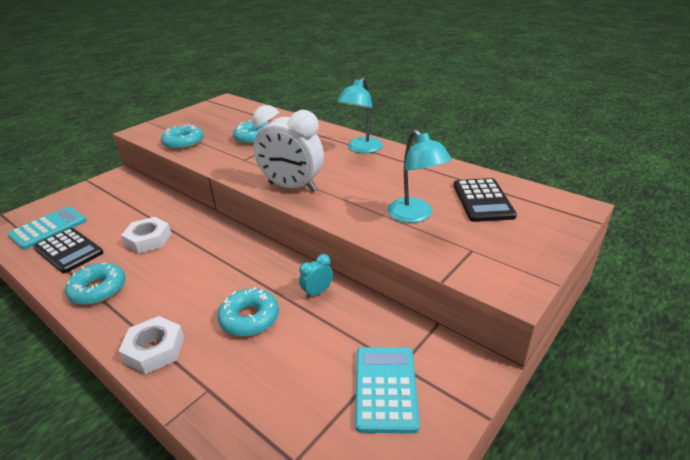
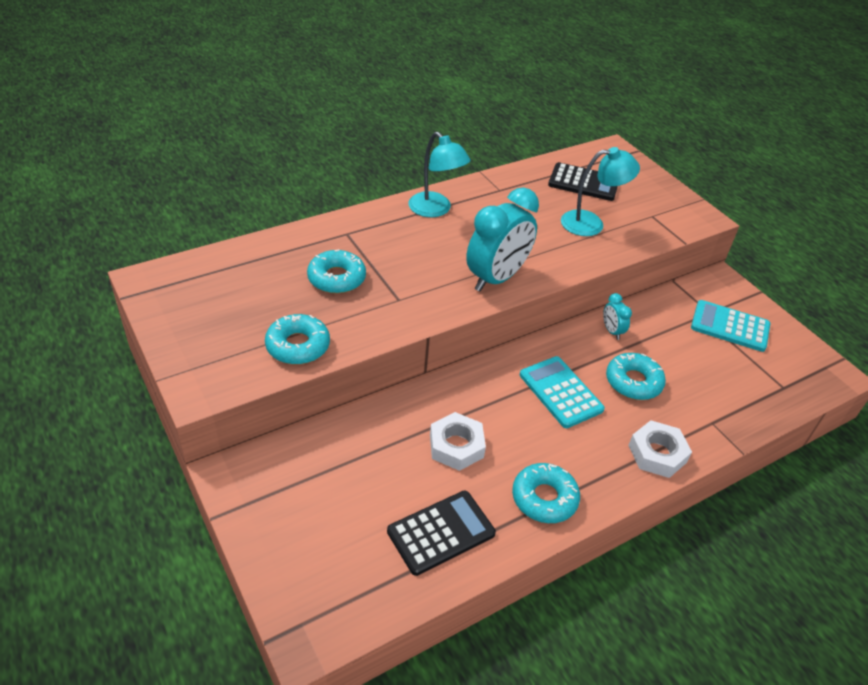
camera: 75 degrees left, 10 degrees up
turquoise calculator [8,206,87,250] -> turquoise calculator moved to [520,356,605,428]
white clock [252,105,324,192] -> turquoise clock [466,187,539,291]

